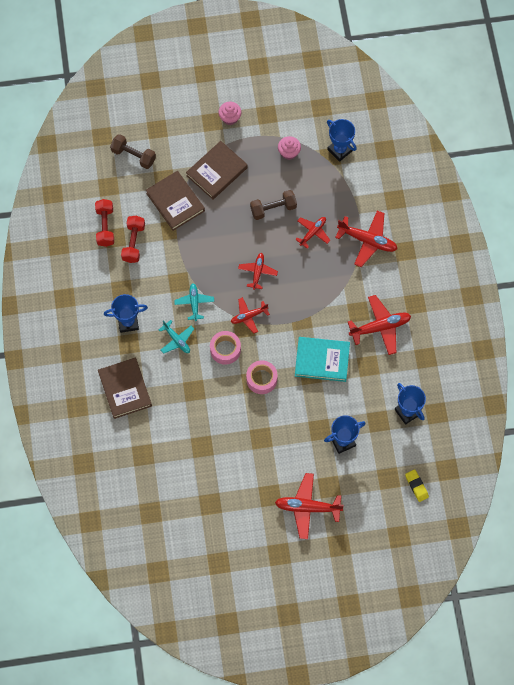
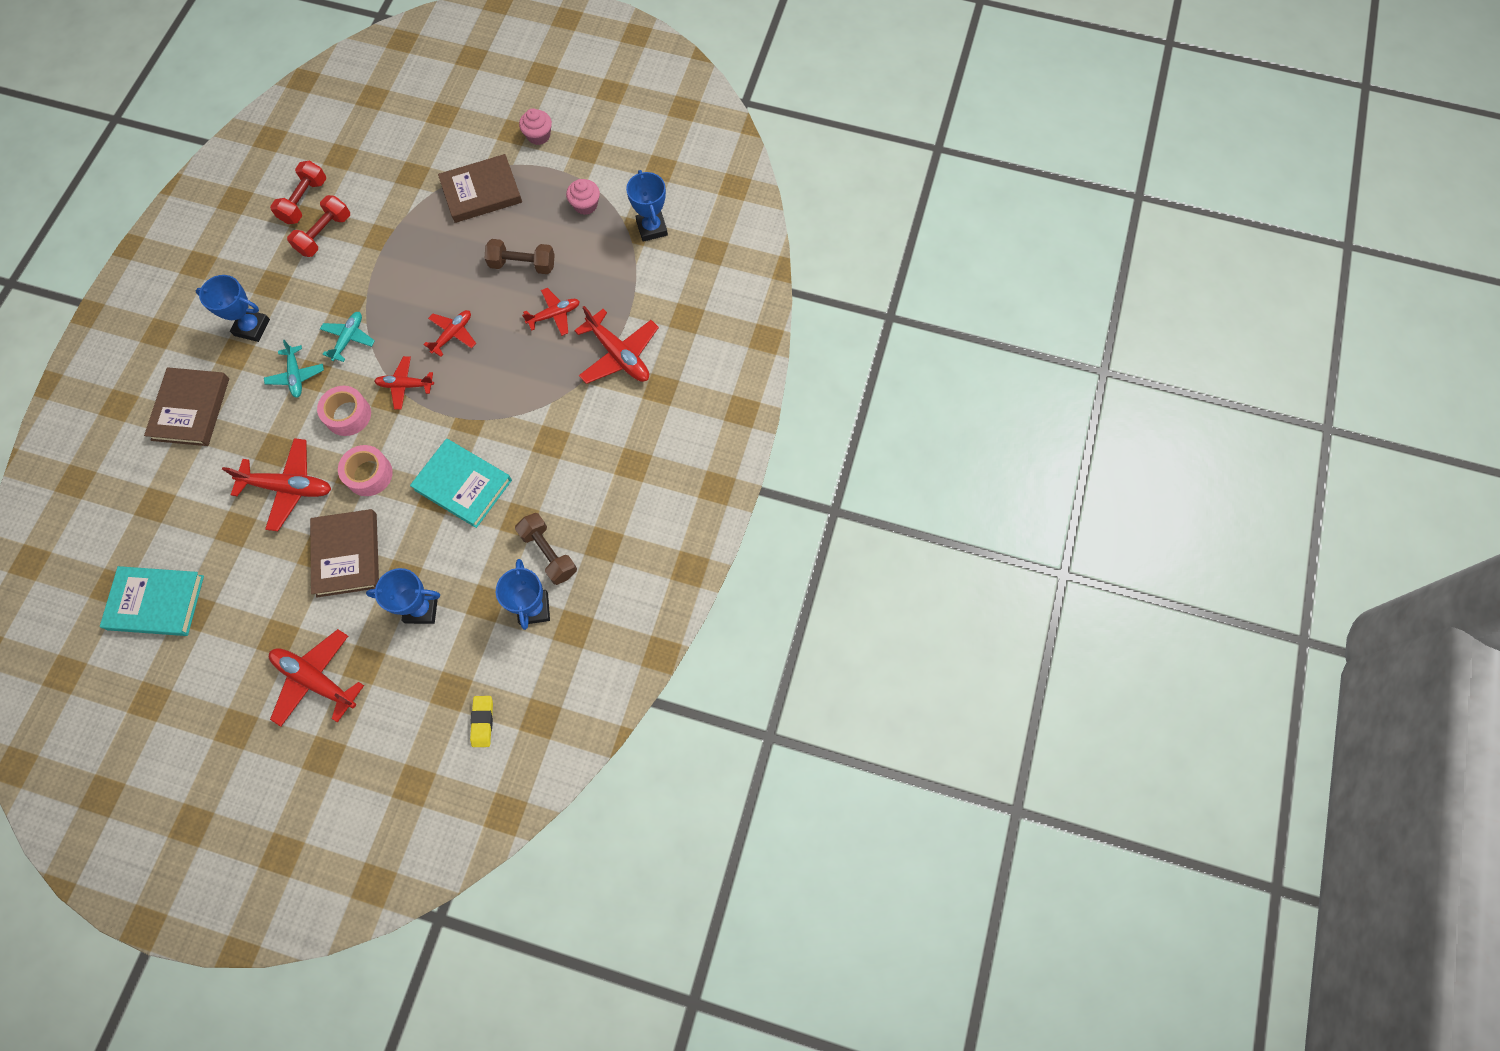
camera: 25 degrees right, 0 degrees up
brown dumbbell [110,134,156,169] -> brown dumbbell moved to [515,513,577,585]
brown book [146,171,205,231] -> brown book moved to [310,509,379,597]
red plane [348,295,411,355] -> red plane moved to [222,438,331,531]
none -> turquoise book [100,566,204,636]

